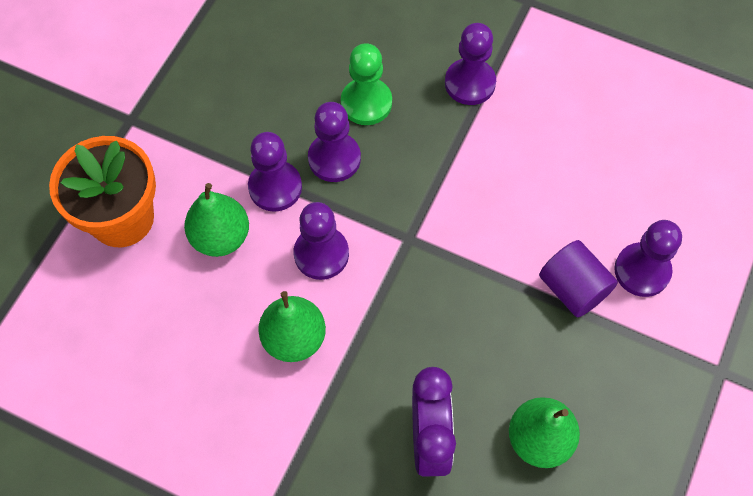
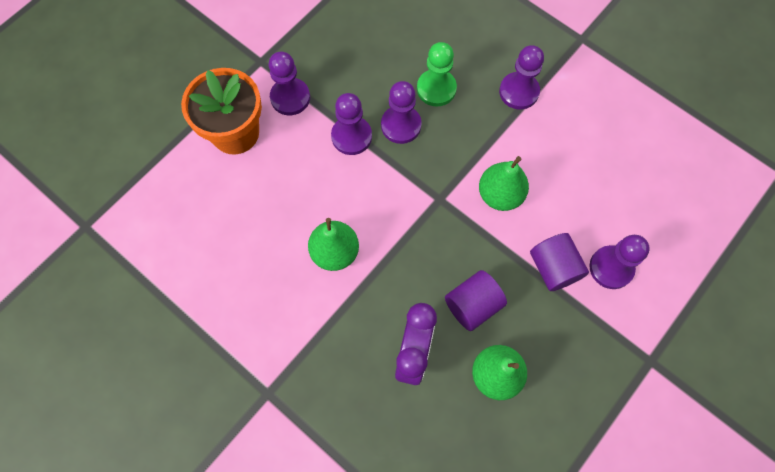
camera: 15 degrees right, 5 degrees up
green pear [184,183,249,257] -> green pear moved to [479,156,529,211]
purple pawn [294,202,349,280] -> purple pawn moved to [269,52,310,115]
none -> purple cylinder [445,270,507,331]

